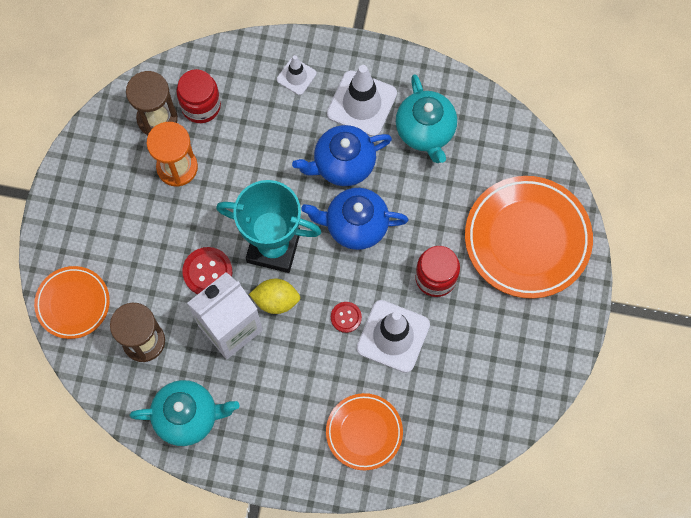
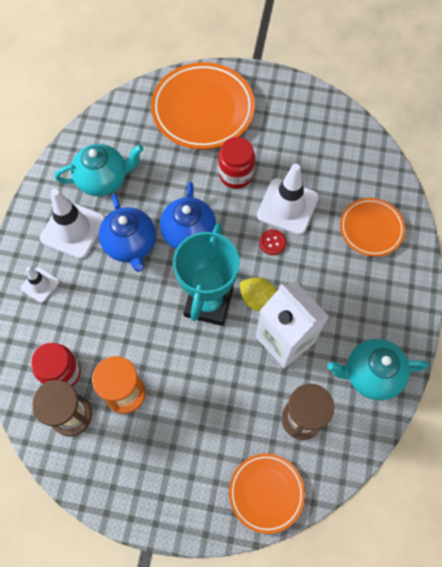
camera: 90 degrees left, 5 degrees down
turquoise teapot [130,380,239,446] -> turquoise teapot turned 90 degrees counterclockwise [327,339,428,400]
red button [182,247,232,294] -> none
yellow lemon [249,279,300,314] -> yellow lemon turned 60 degrees counterclockwise [240,277,277,311]

